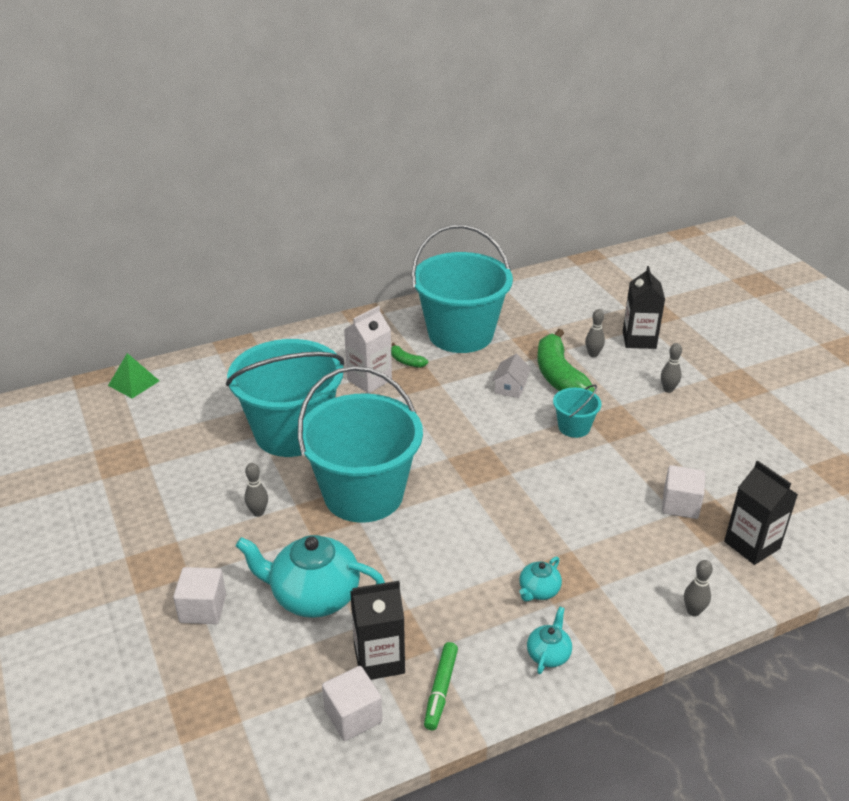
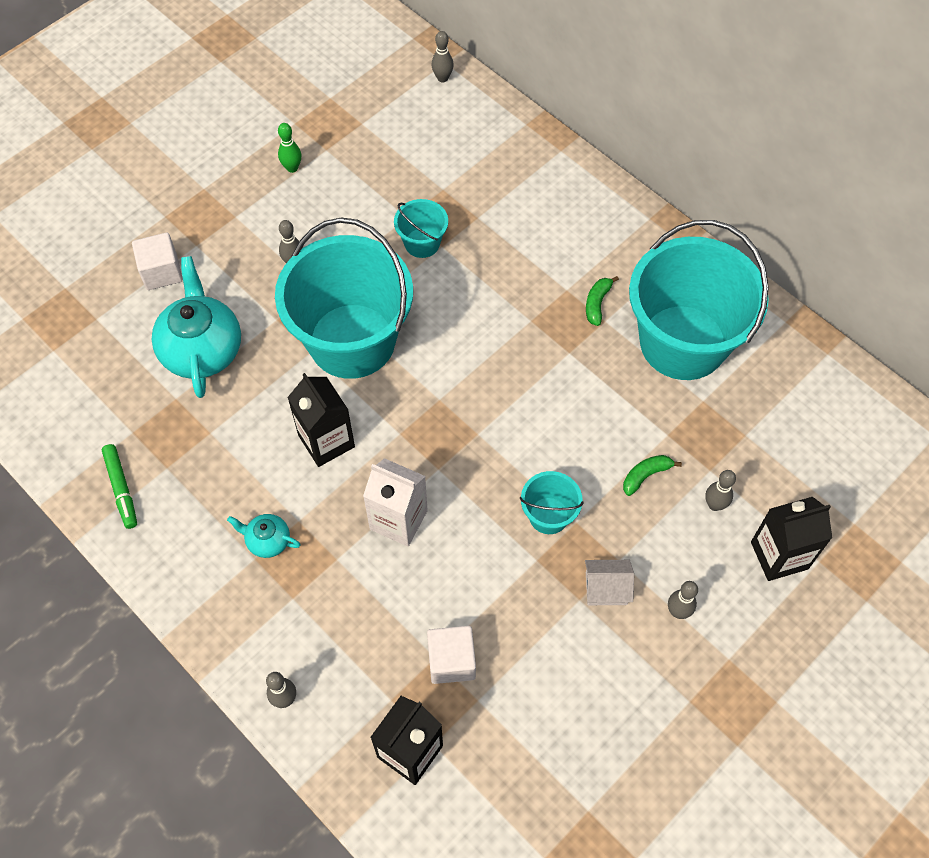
camera: 70 degrees right, 25 degrees up
green pyramid [108,353,159,398] -> grey bowling pin [431,31,454,82]
turquoise bucket [226,339,344,457] -> turquoise bucket [394,199,448,258], size x0.43
white cube [322,666,382,741] -> none
white carton [344,306,392,394] -> white carton moved to [363,458,428,547]
black carton [350,581,405,680] -> black carton moved to [287,373,355,467]
green marker [424,642,458,730] -> green marker turned 105 degrees counterclockwise [102,444,137,529]
white house [492,354,531,398] -> white house moved to [585,560,634,605]
turquoise teapot [527,607,572,674] -> none
green banana [537,329,595,392] -> green banana [623,455,682,496], size x0.45
none -> green bowling pin [278,123,301,173]

